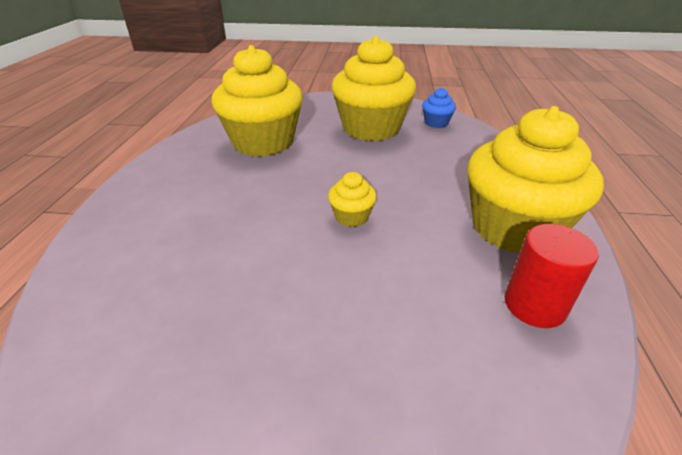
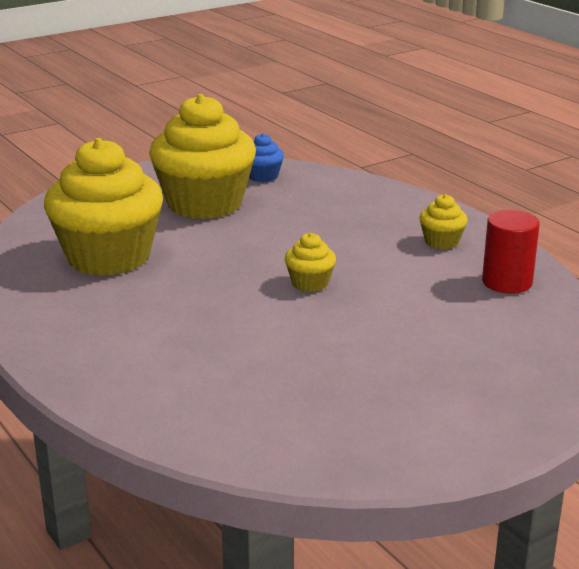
camera: 40 degrees left, 10 degrees down
yellow cupcake [468,106,604,253] -> yellow cupcake [419,194,468,249], size x0.42

